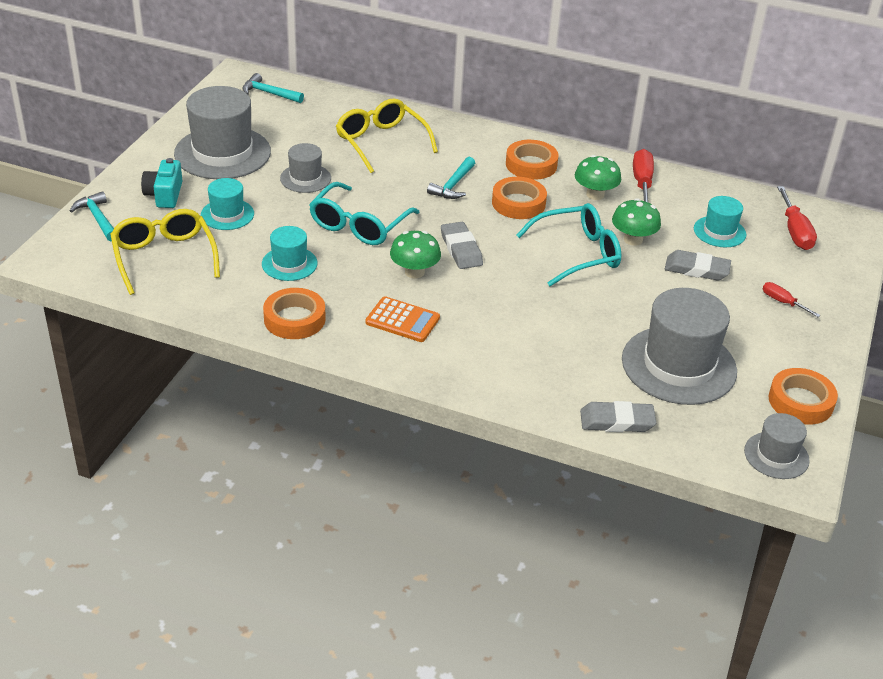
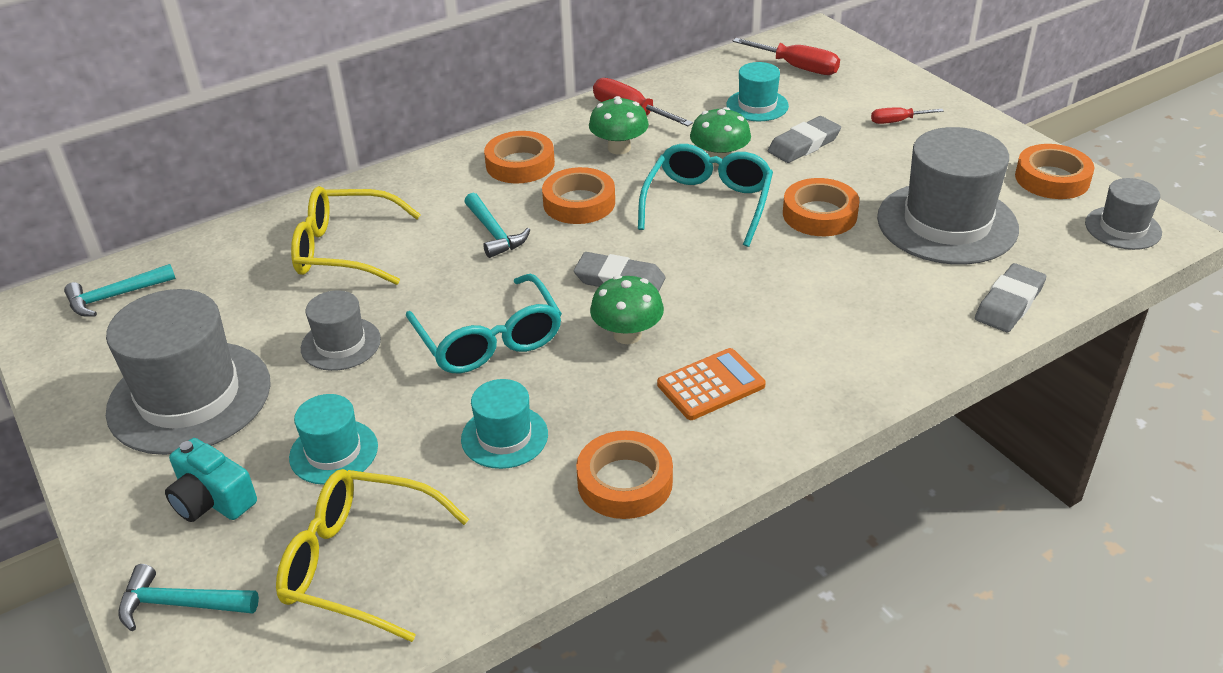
camera: 50 degrees left, 0 degrees up
none -> orange tape [783,178,860,236]

